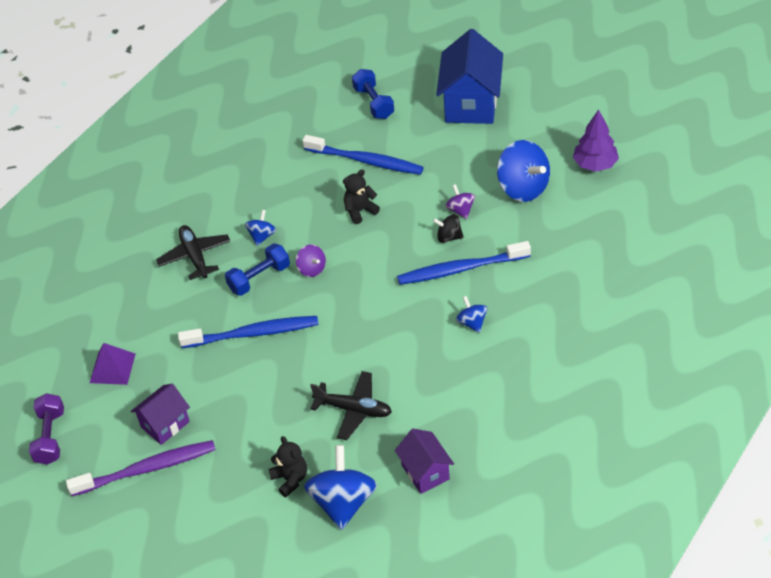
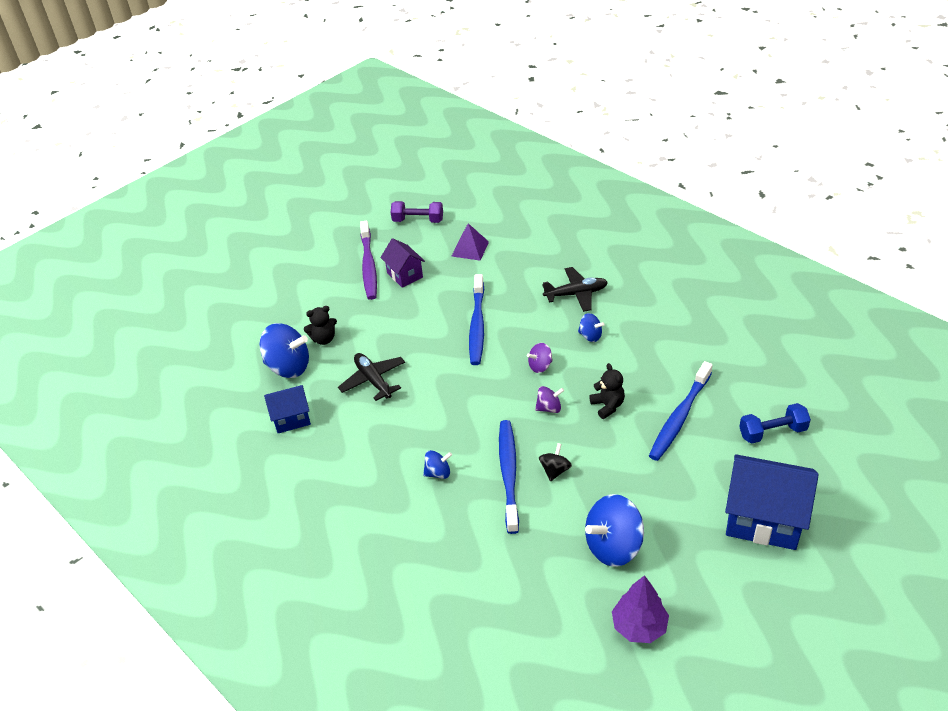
camera: 100 degrees right, 5 degrees down
blue dumbbell [225,243,290,296] -> none
black plane [310,371,392,440] -> black plane turned 120 degrees clockwise [338,353,405,401]
purple house [395,429,454,494] -> blue house [264,385,311,433]
purple spinning top [445,184,475,219] -> purple spinning top moved to [535,386,564,413]

